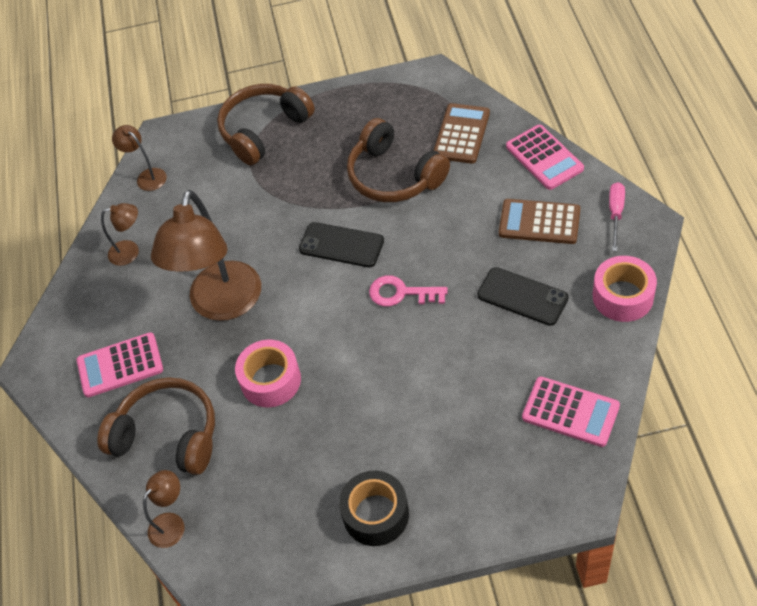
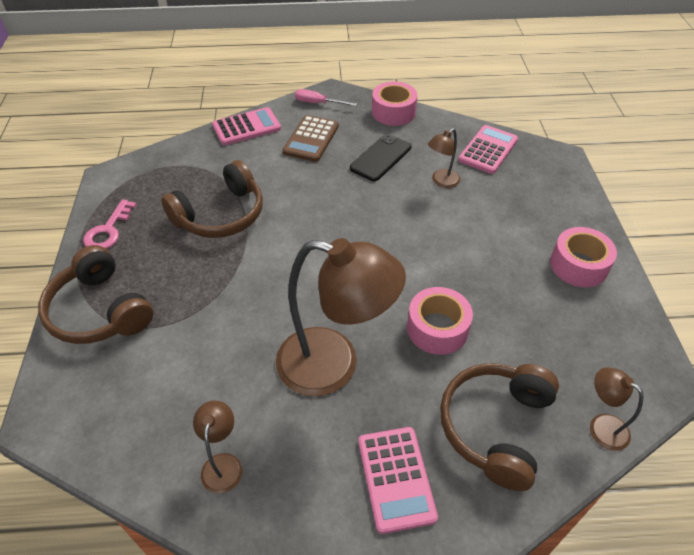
camera: 90 degrees left, 5 degrees down
brown lamp [112,125,167,191] -> brown lamp moved to [428,128,460,188]
black phone [299,222,384,267] -> none
black tape [339,471,409,546] -> pink tape [550,227,617,287]
pink key [369,275,448,307] -> pink key moved to [83,199,137,249]
brown calculator [433,103,490,164] -> none

